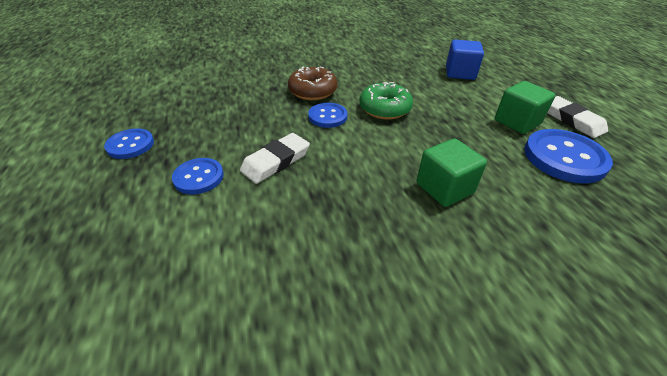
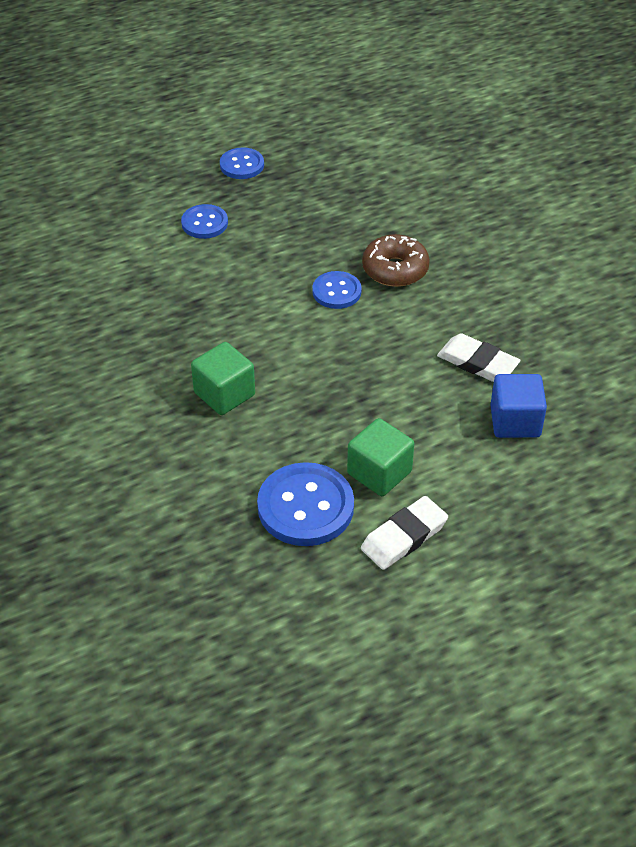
camera: 80 degrees right, 5 degrees up
white eraser [240,133,310,184] -> white eraser moved to [437,333,521,382]
green donut [359,82,413,120] -> none

